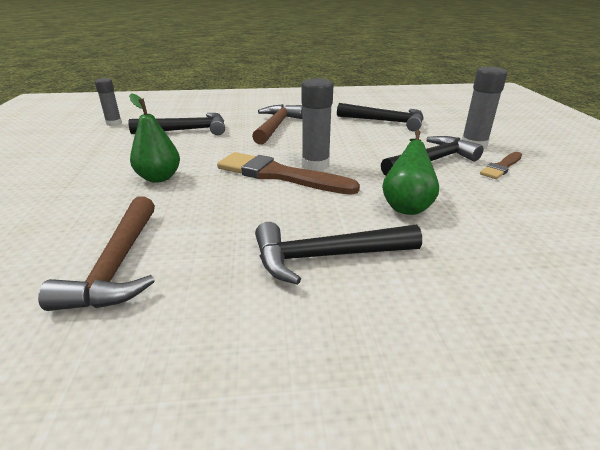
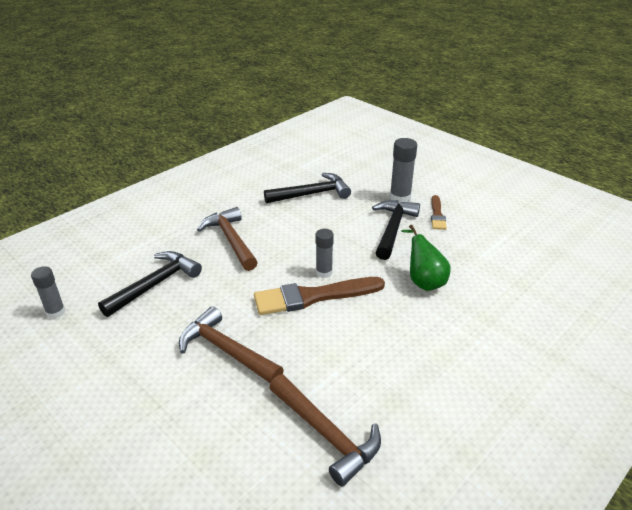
camera: 40 degrees left, 5 degrees up
green pear [129,93,180,183] -> brown hammer [179,306,284,383]
black hammer [255,222,422,285] -> none
grey glue stick [301,78,333,171] -> grey glue stick [315,229,334,278], size x0.67

